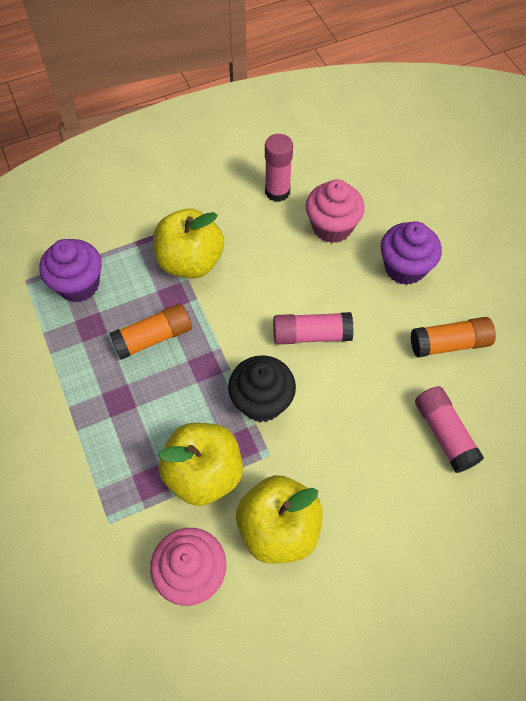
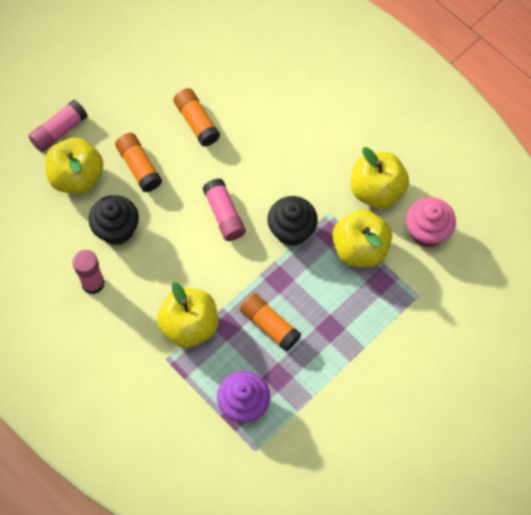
camera: 110 degrees left, 5 degrees up
pink cupcake [306,179,365,243] -> black cupcake [89,195,139,245]
purple cupcake [381,221,442,285] -> orange glue stick [115,133,162,192]
pink glue stick [415,386,484,473] -> pink glue stick moved to [28,100,88,152]
none -> yellow apple [45,137,103,194]

